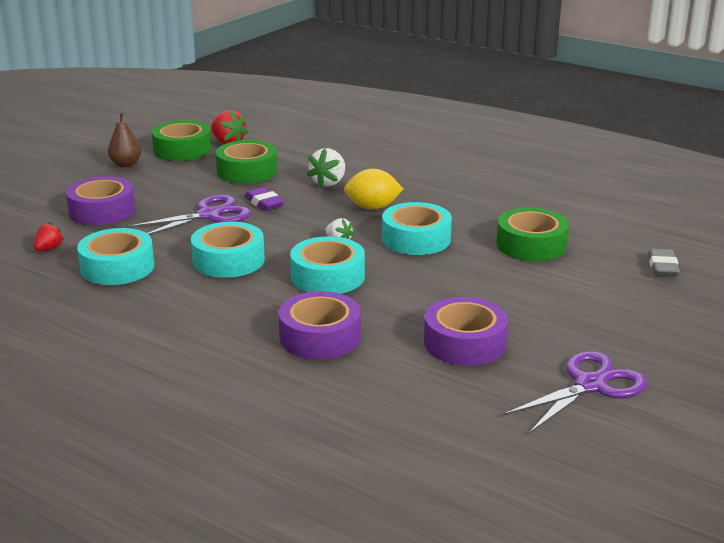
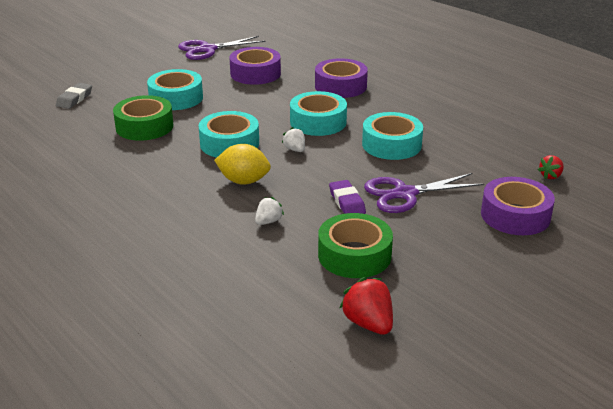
camera: 165 degrees left, 5 degrees up
turquoise tape [77,228,154,285] -> turquoise tape moved to [147,69,203,110]
brown pear [108,112,141,167] -> none
green tape [152,120,211,161] -> none
white strawberry [307,148,345,188] -> white strawberry [255,197,284,225], size x0.61

